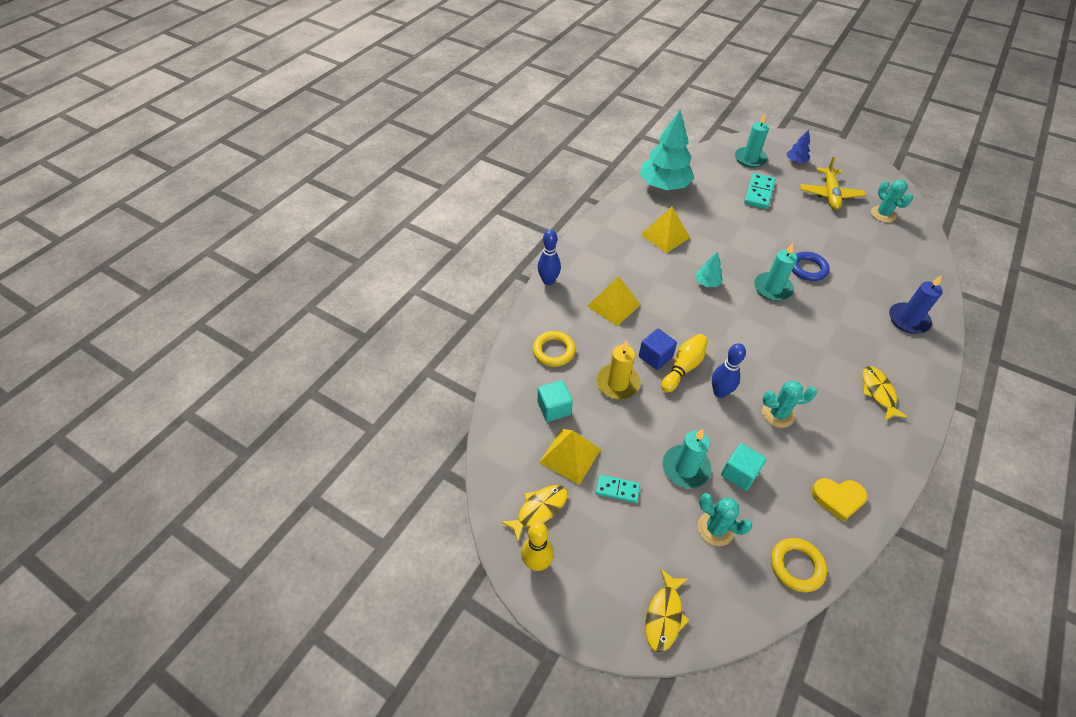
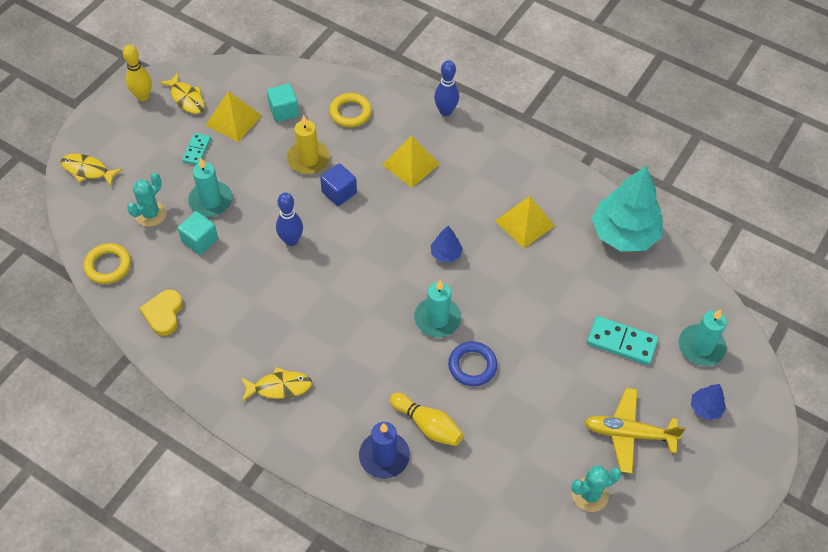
camera: 90 degrees right, 5 degrees up
yellow bowling pin [661,334,708,393] -> yellow bowling pin moved to [390,393,463,446]
turquoise tree [695,251,723,287] -> blue tree [431,226,463,263]
turquoise cactus [762,380,817,428] -> none

